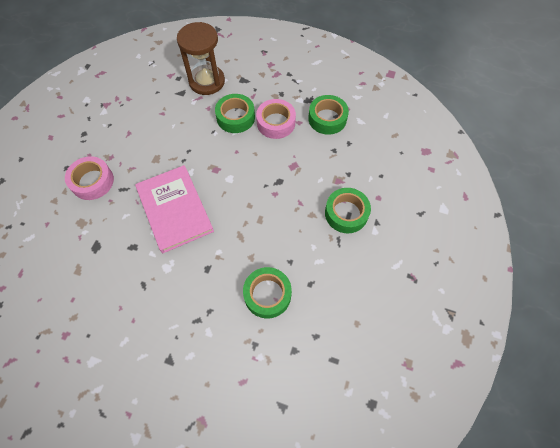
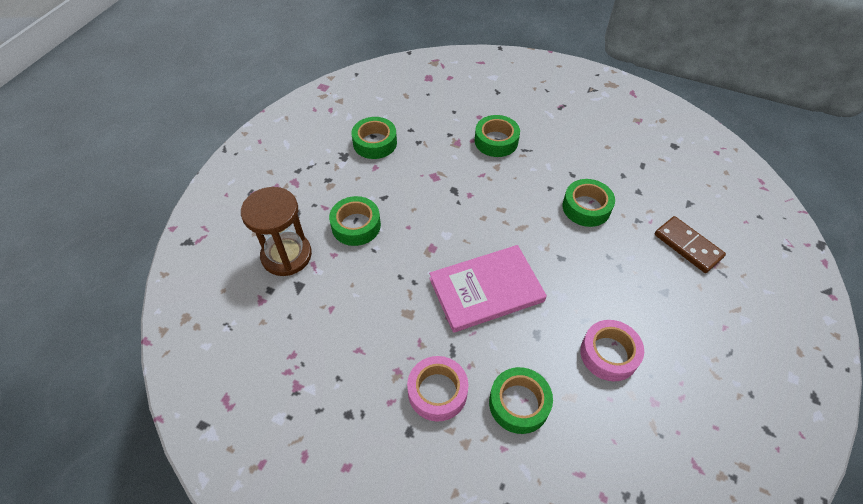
camera: 85 degrees left, 10 degrees down
pink tape [256,99,296,139] -> pink tape moved to [580,320,644,381]
none -> green tape [489,367,553,434]
none -> brown domino [655,216,726,273]

